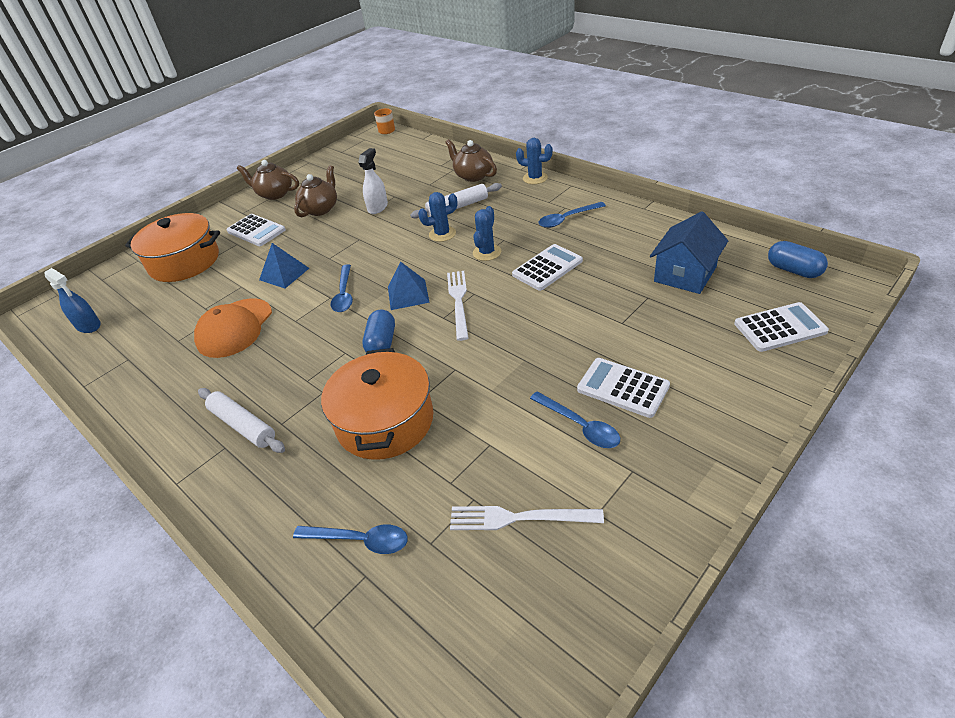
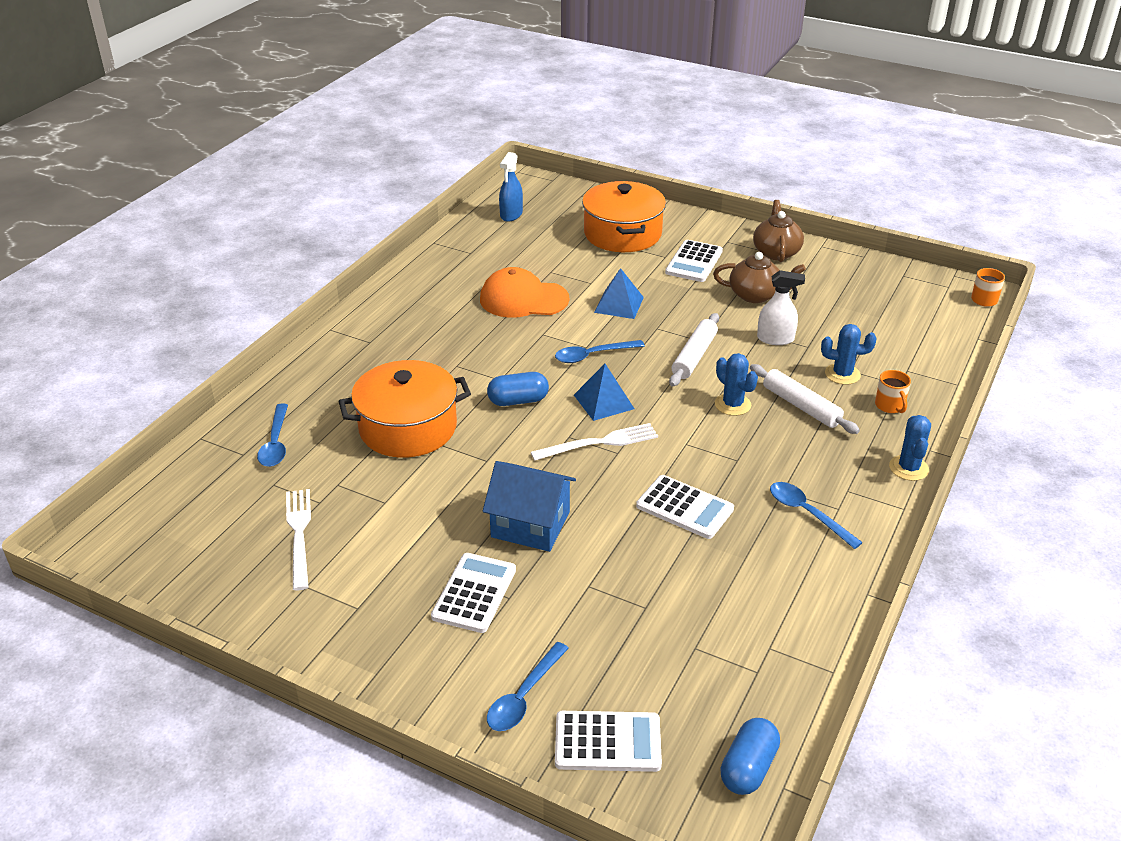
camera: 70 degrees right, 5 degrees down
white rolling pin [198,388,285,453] -> white rolling pin moved to [669,313,719,387]
brown teapot [445,139,497,182] -> orange mug [875,370,911,413]
blue cactus [473,206,501,261] -> blue cactus moved to [821,324,877,385]
blue spoon [530,391,620,448] -> blue spoon moved to [487,642,569,731]
blue house [650,211,728,294] -> blue house moved to [483,461,576,552]
white calculator [734,302,829,352] -> white calculator turned 60 degrees counterclockwise [555,711,662,772]

